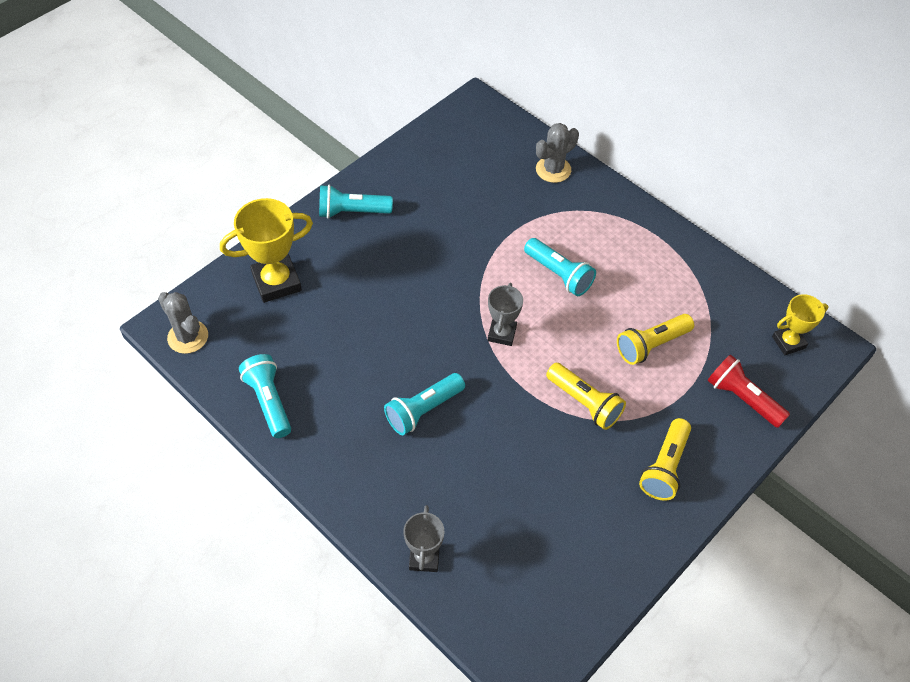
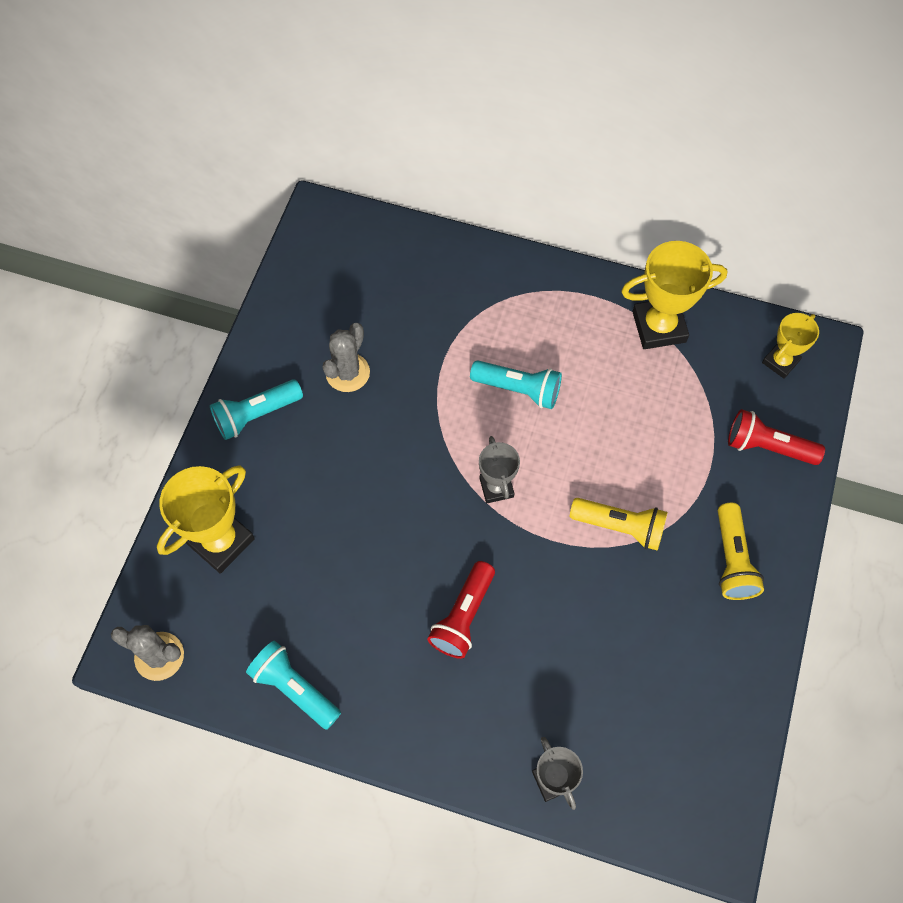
camera: 25 degrees left, 10 degrees up
turquoise flashlight [384,373,465,435] -> red flashlight [427,561,495,659]
grey cactus [536,123,579,183] -> grey cactus moved to [322,323,370,392]
yellow flashlight [617,314,694,365] -> none
none -> yellow trophy [621,241,727,349]

